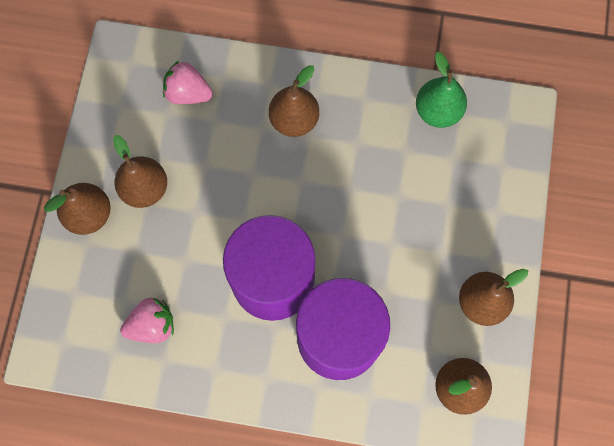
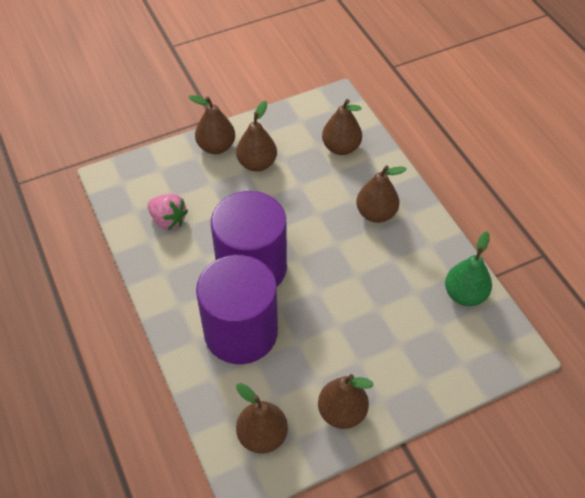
camera: 55 degrees right, 20 degrees down
pink strawberry [163,61,213,104] -> brown pear [322,99,362,155]

